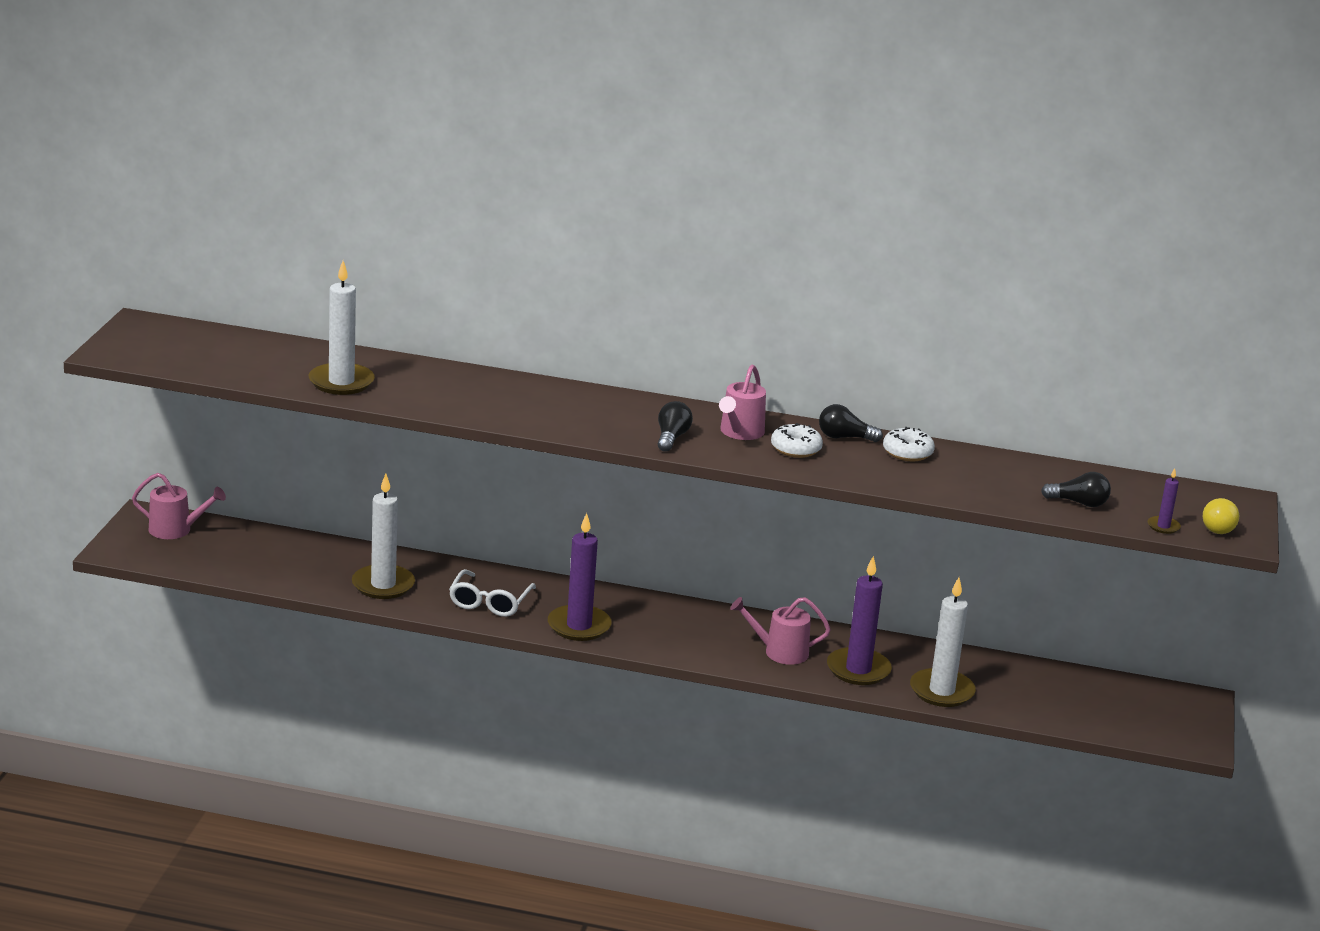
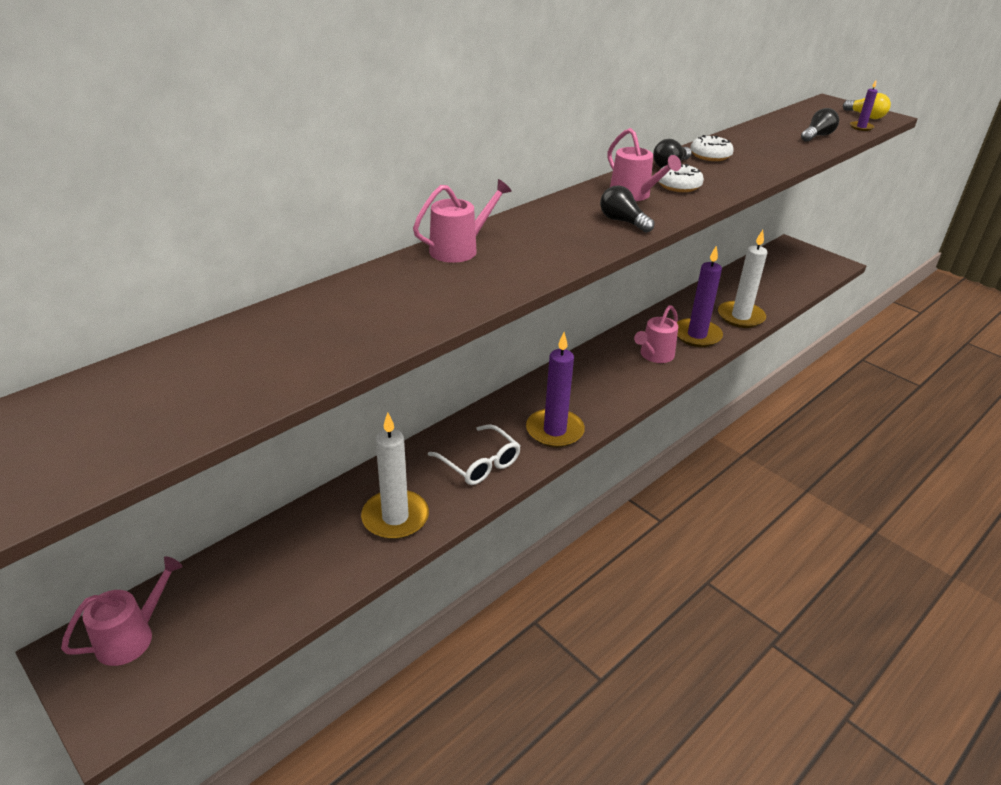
camera: 55 degrees left, 10 degrees up
white candle [309,261,375,395] -> none
none -> pink watering can [413,179,512,263]

